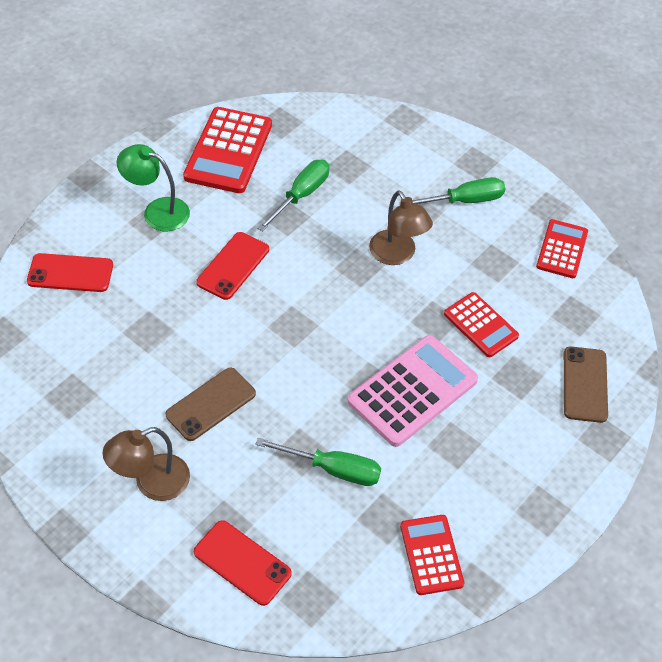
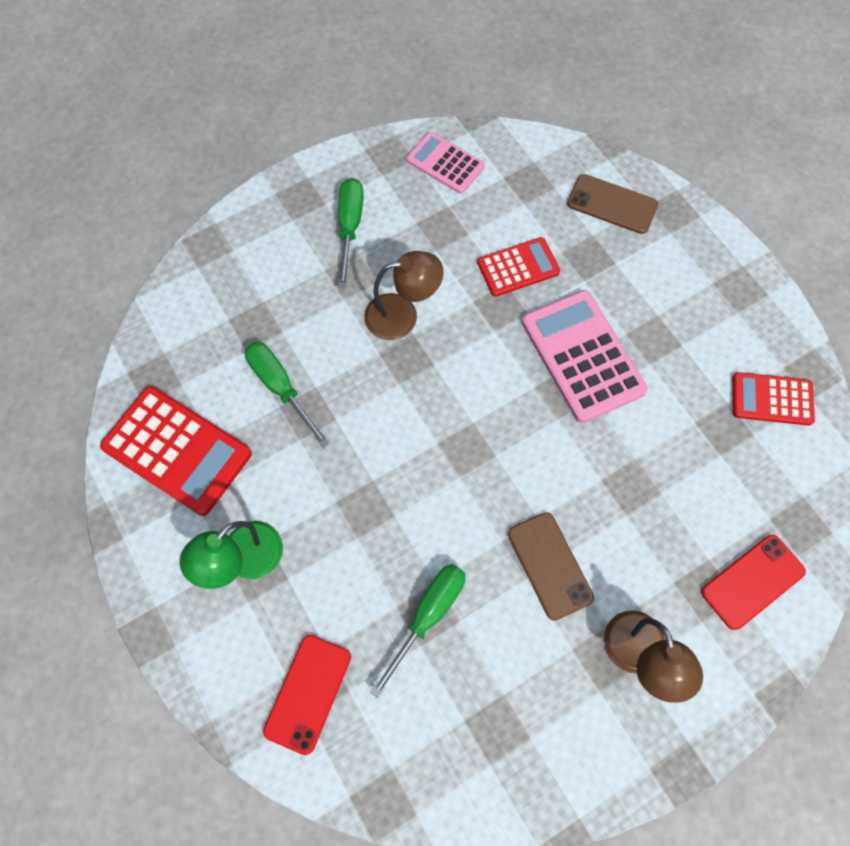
camera: 70 degrees left, 15 degrees up
red phone [196,232,269,300] -> none
green screwdriver [256,438,381,486] -> green screwdriver moved to [370,564,465,699]
red calculator [536,219,588,278] -> pink calculator [406,132,485,194]

